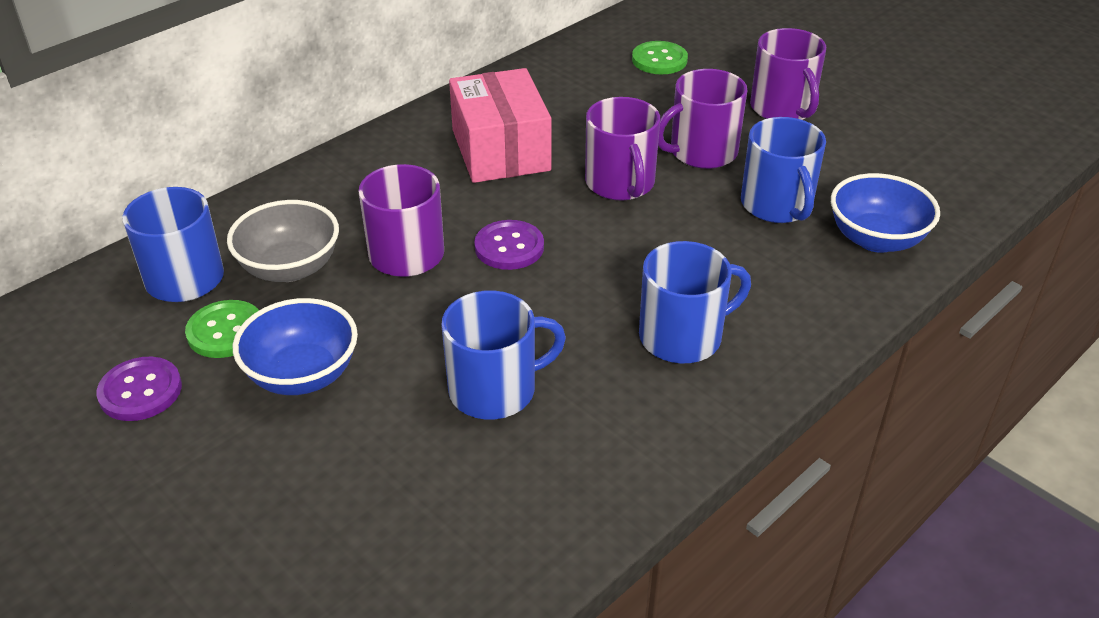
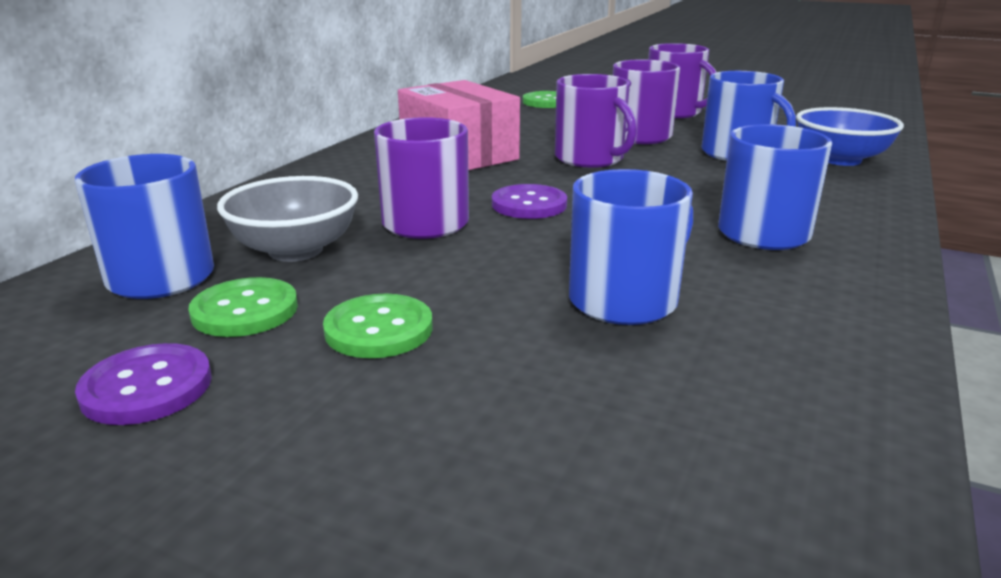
camera: 20 degrees left, 15 degrees down
blue bowl [233,298,358,395] -> green button [323,294,433,358]

